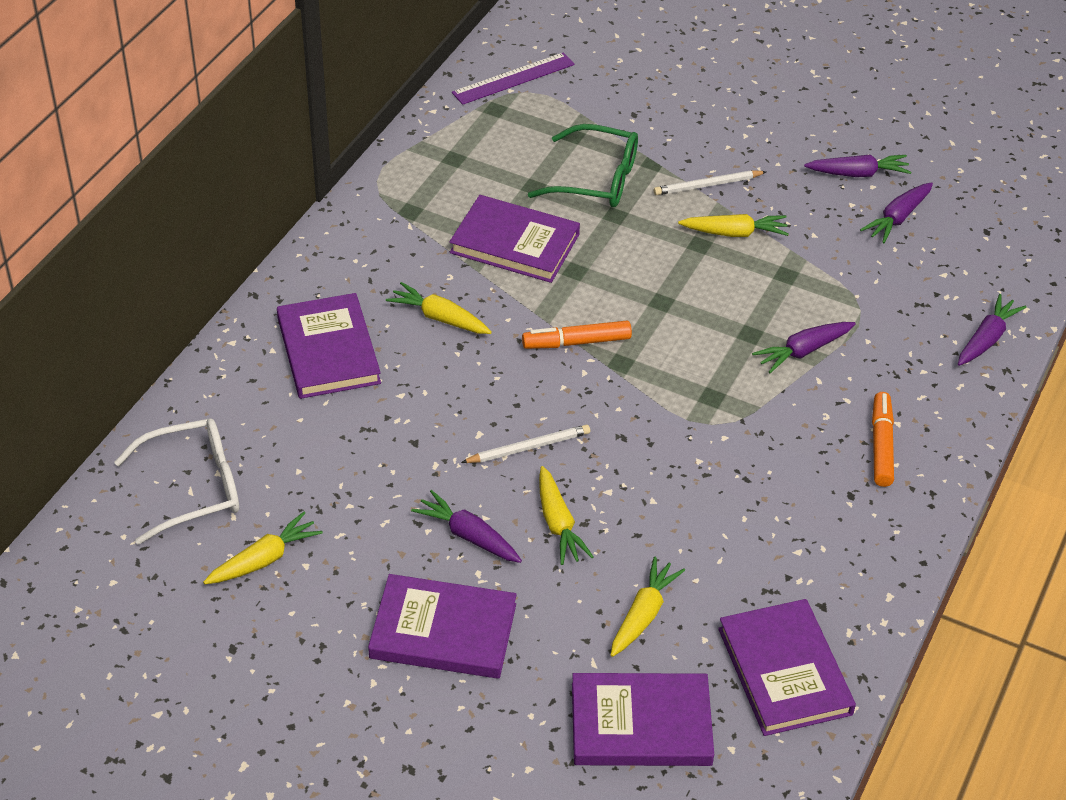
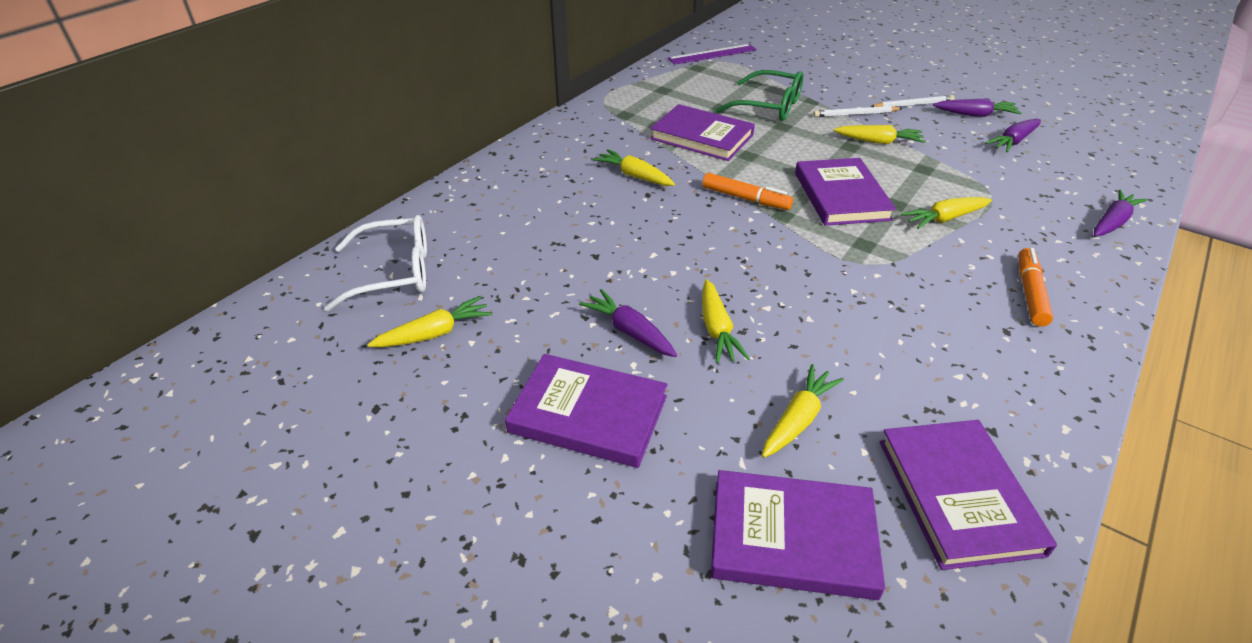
camera: 10 degrees right, 5 degrees down
purple book [277,293,381,399] -> purple book moved to [795,158,896,226]
white pencil [461,425,590,463] -> white pencil moved to [870,95,955,107]
orange marker [522,321,632,349] -> orange marker turned 150 degrees counterclockwise [702,173,793,210]
purple carrot [752,322,856,373] -> yellow carrot [901,197,992,229]

